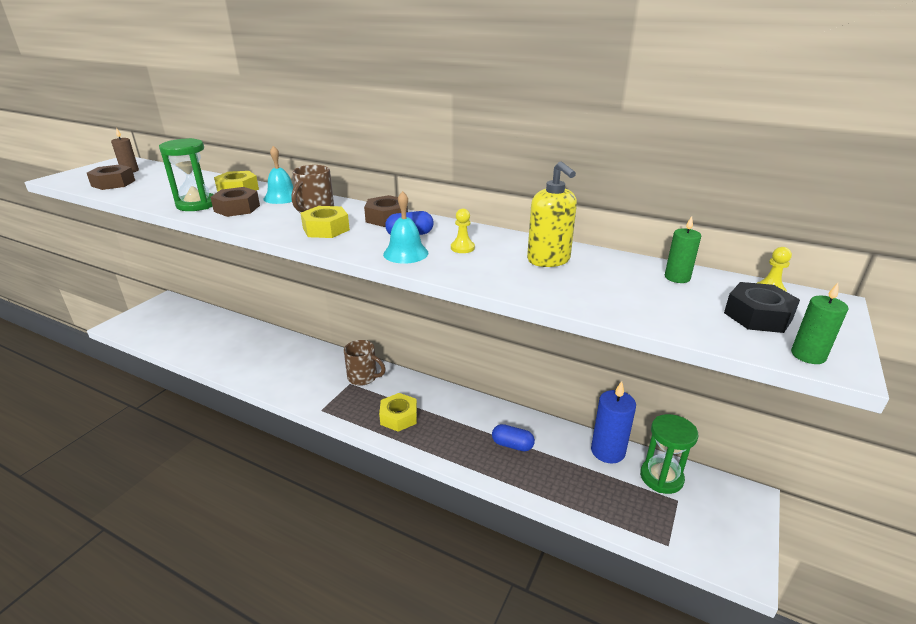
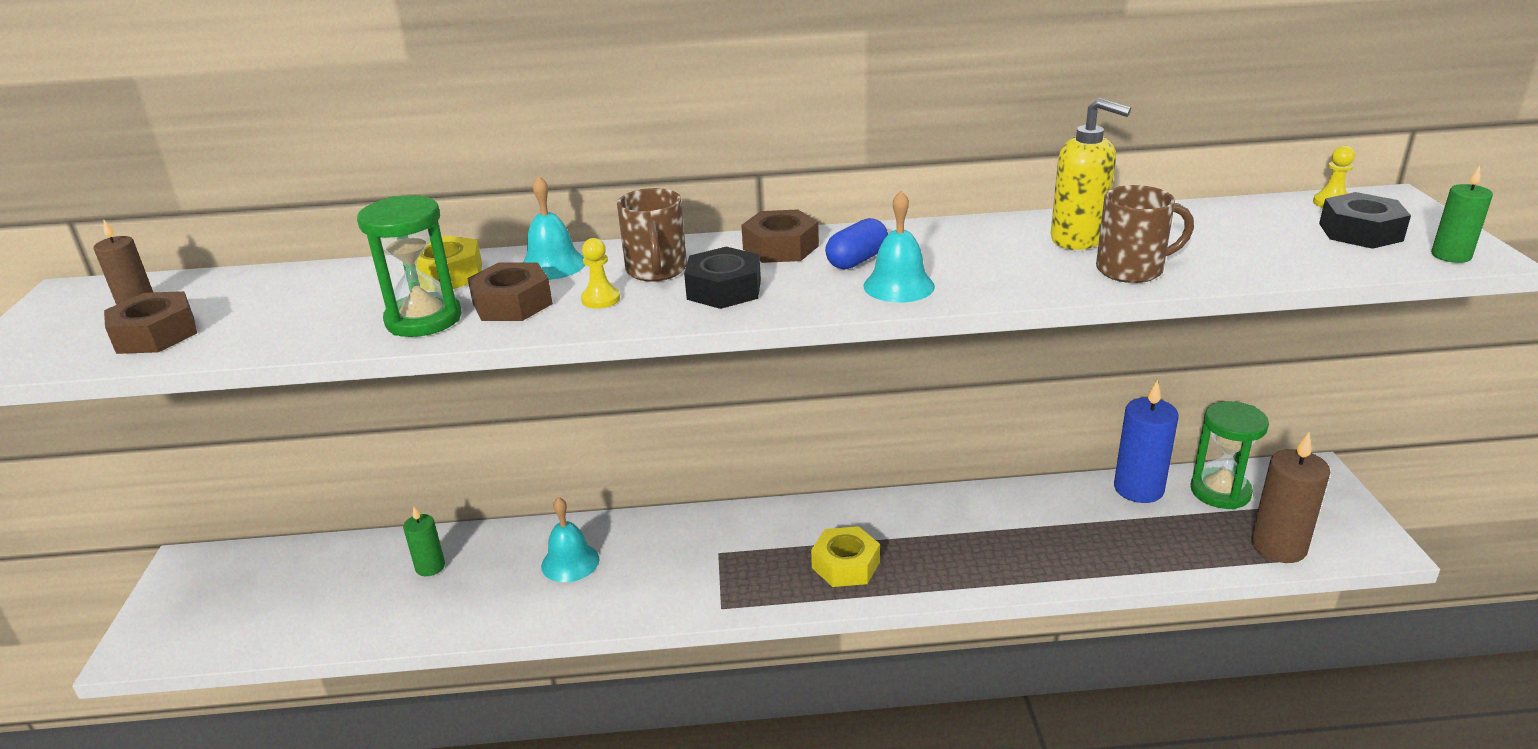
camera: 30 degrees left, 0 degrees up
yellow nut [301,206,350,238] -> black nut [684,247,761,309]
brown mug [344,340,386,386] -> brown mug moved to [1096,185,1194,283]
yellow pawn [451,208,475,253] -> yellow pawn moved to [581,238,620,309]
blue capsule [492,424,535,451] -> none
green candle [665,216,701,283] -> green candle moved to [403,507,445,576]
none -> turquoise bell [541,497,599,582]
none -> brown candle [1251,432,1330,563]

